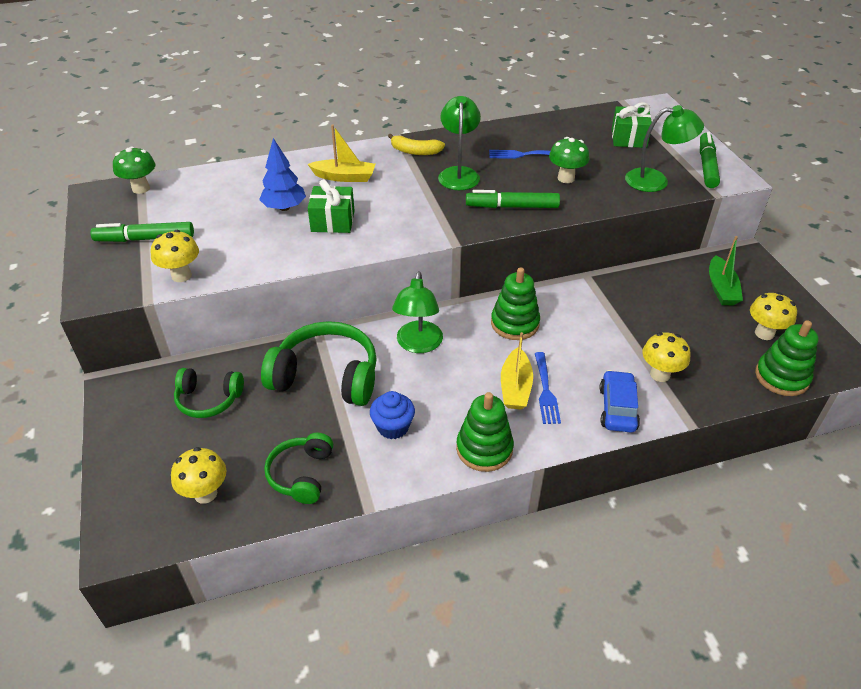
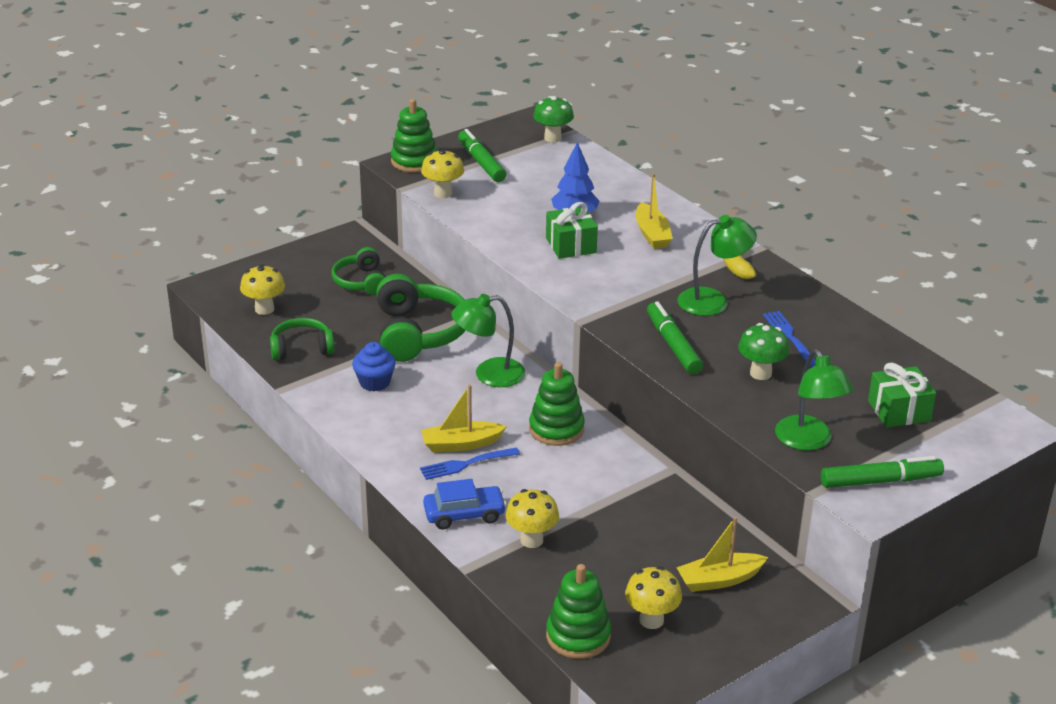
camera: 70 degrees right, 10 degrees down
green stacking toy [456,392,514,472] -> green stacking toy moved to [391,99,437,172]
green boat [709,236,743,305] -> yellow boat [676,517,768,592]

